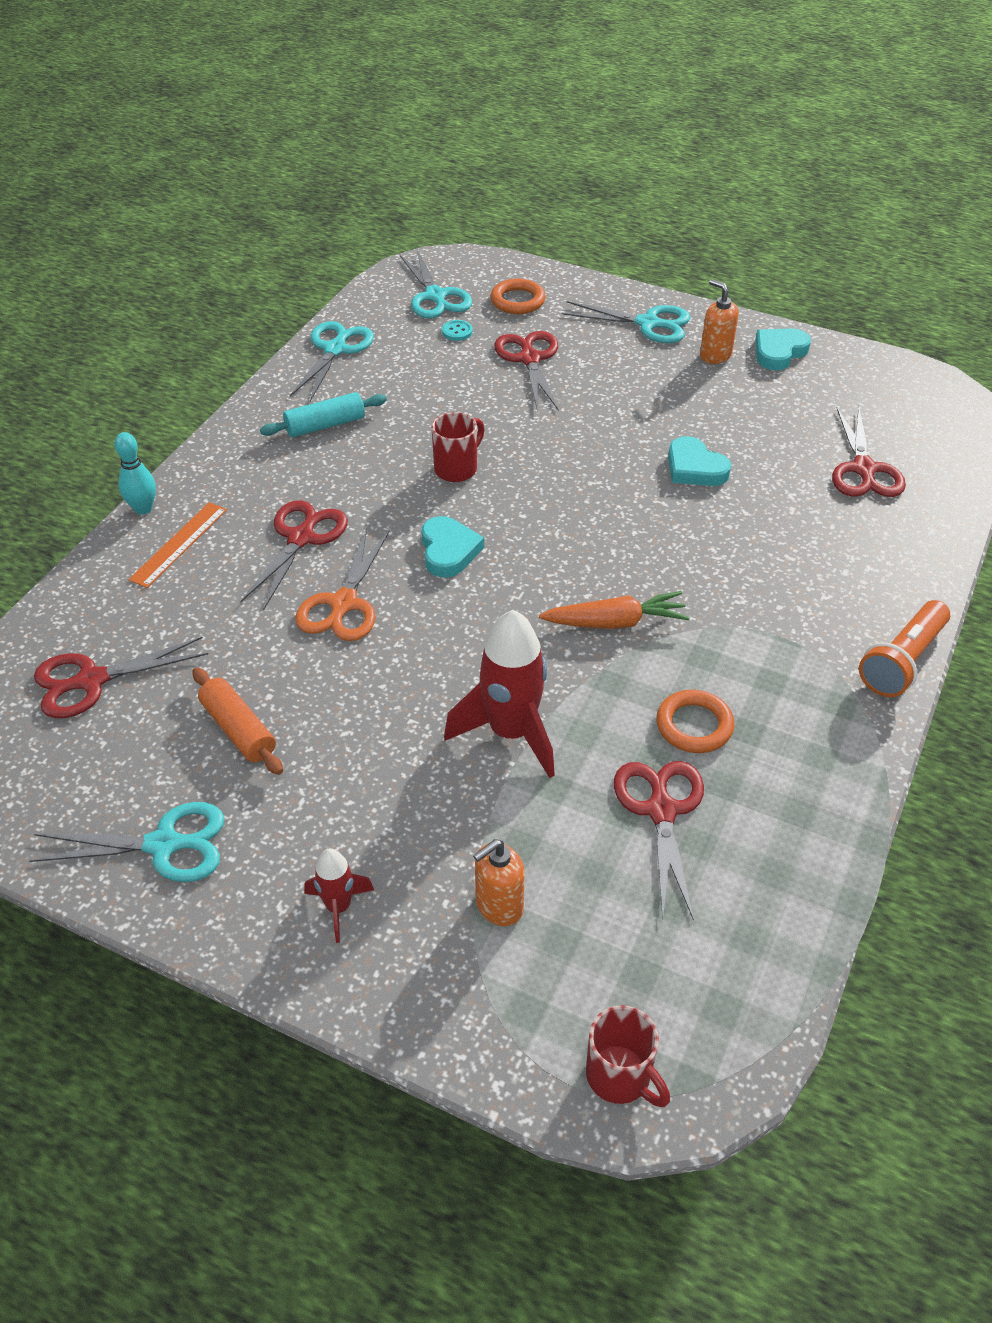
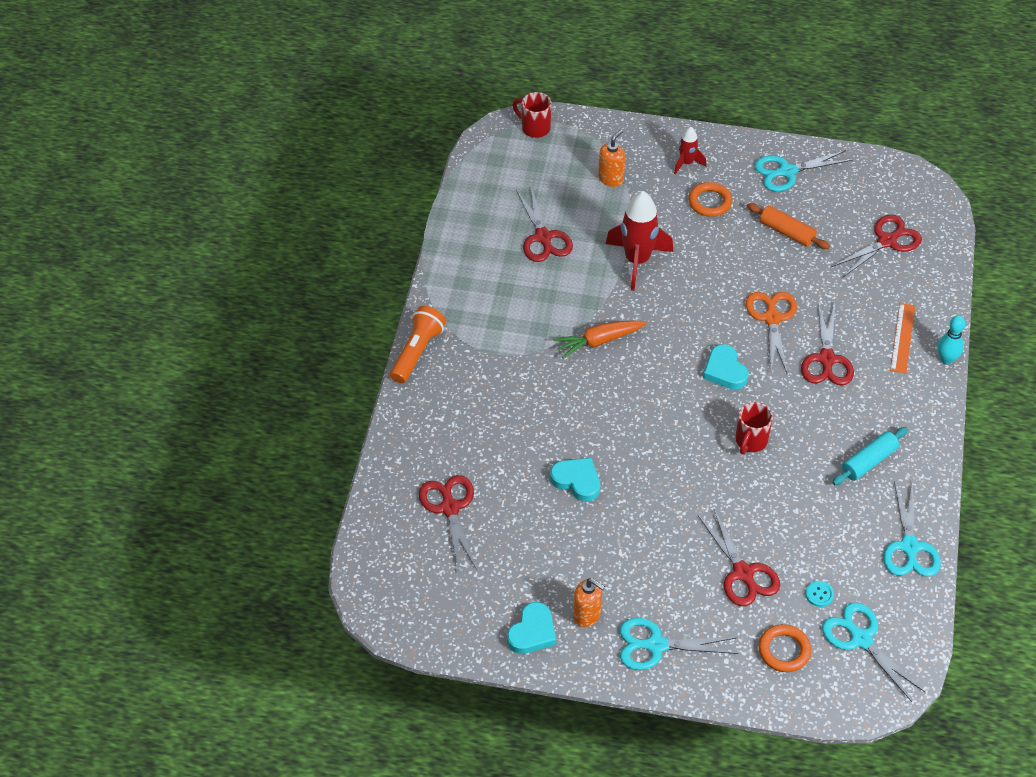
camera: 165 degrees right, 5 degrees up
orange ring [656,690,735,753] -> orange ring moved to [688,182,732,217]

